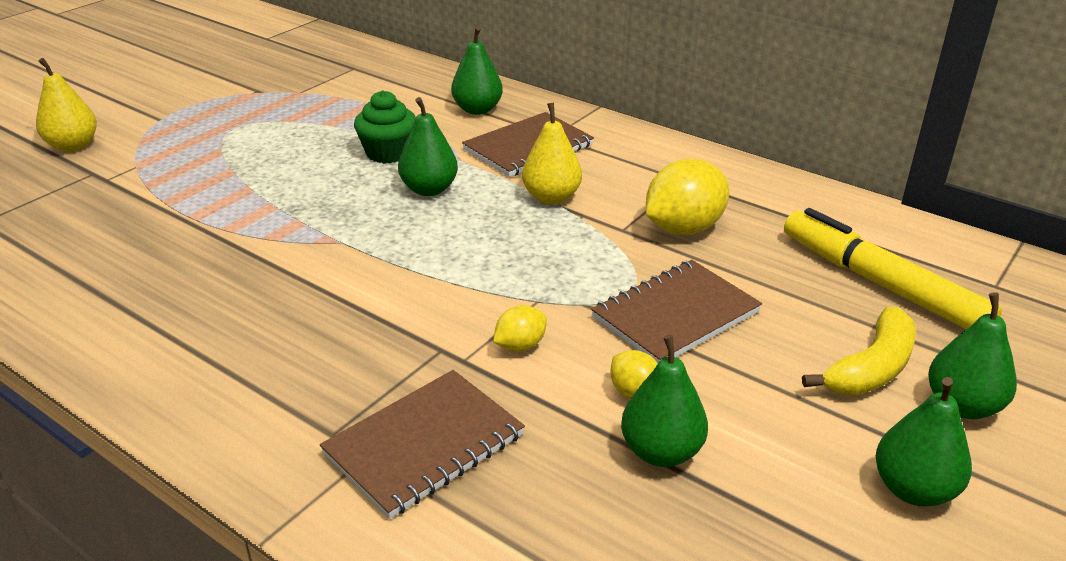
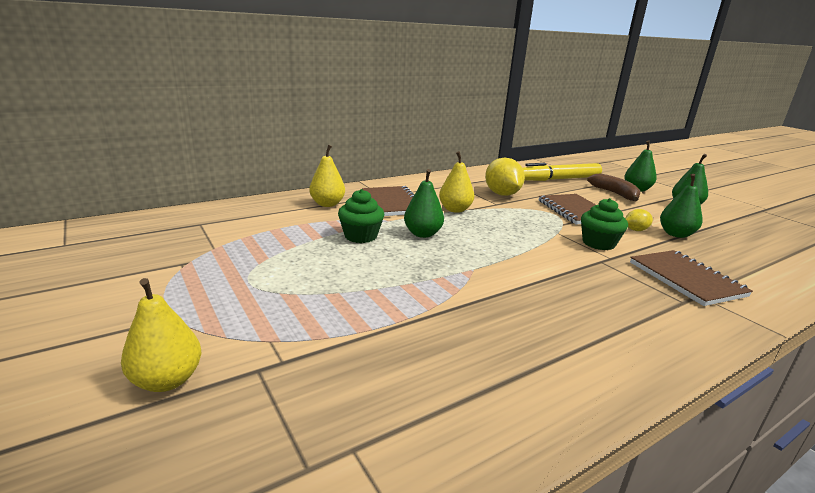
camera: 70 degrees left, 10 degrees down
green pear [451,27,503,115] -> yellow pear [309,145,345,207]
yellow lemon [493,305,547,352] -> green cupcake [581,198,628,250]
yellow banana [802,307,916,395] -> brown banana [587,173,640,202]

